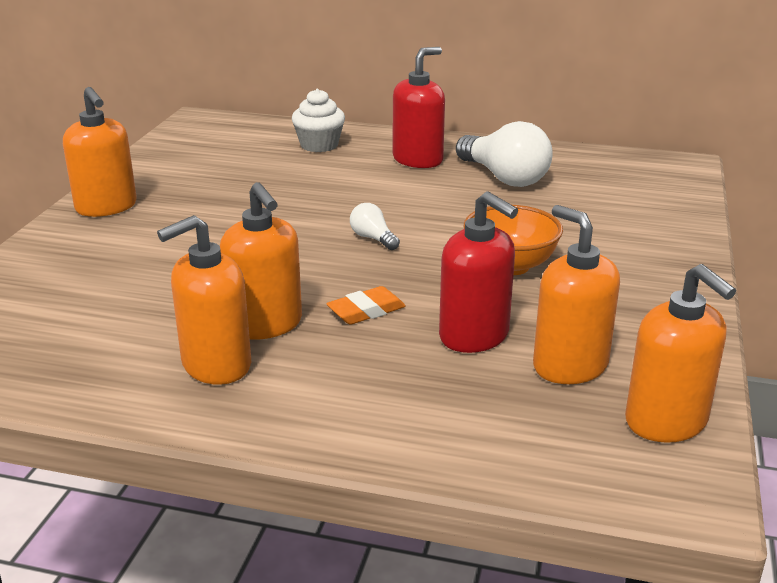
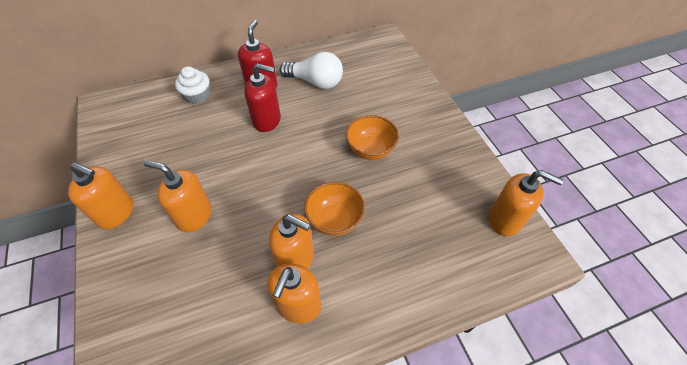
camera: 35 degrees left, 25 degrees up
orange eraser [326,286,406,325] -> orange bowl [304,182,365,236]
white light bulb [350,203,400,250] -> none
red soap dispenser [439,191,518,353] -> red soap dispenser moved to [244,63,281,132]
orange soap dispenser [533,205,620,384] -> orange soap dispenser moved to [144,160,212,232]

